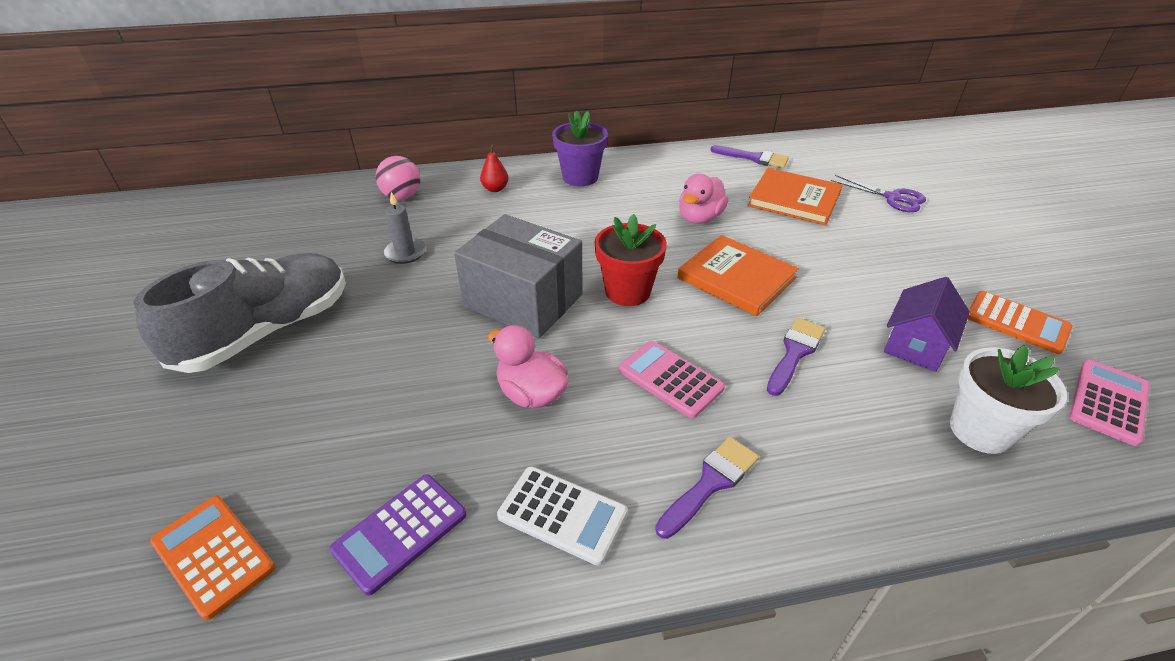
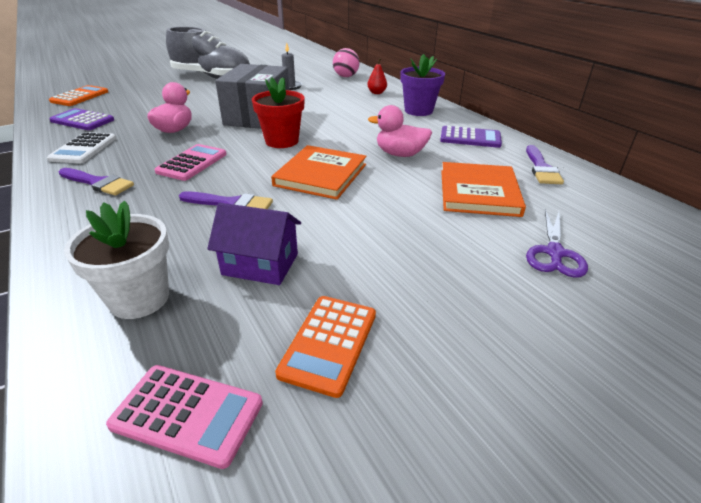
camera: 70 degrees right, 5 degrees down
none -> purple calculator [440,126,502,148]

